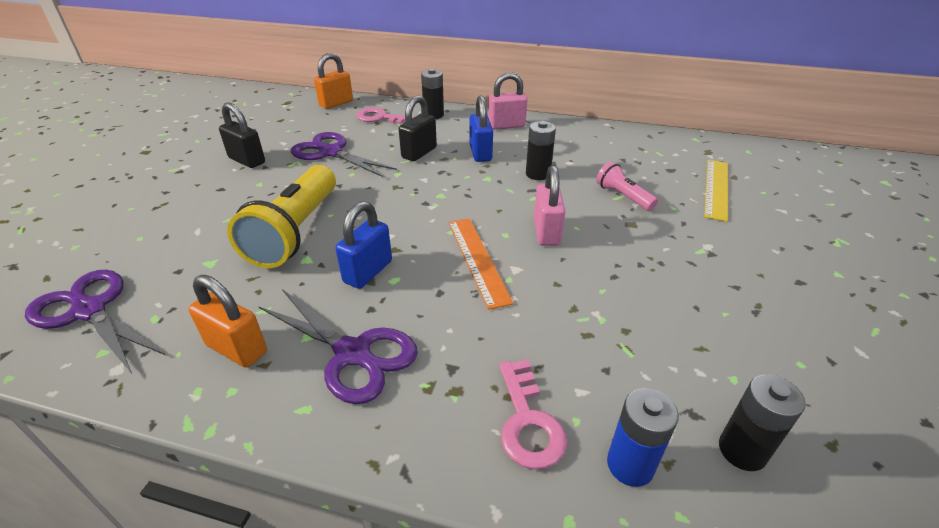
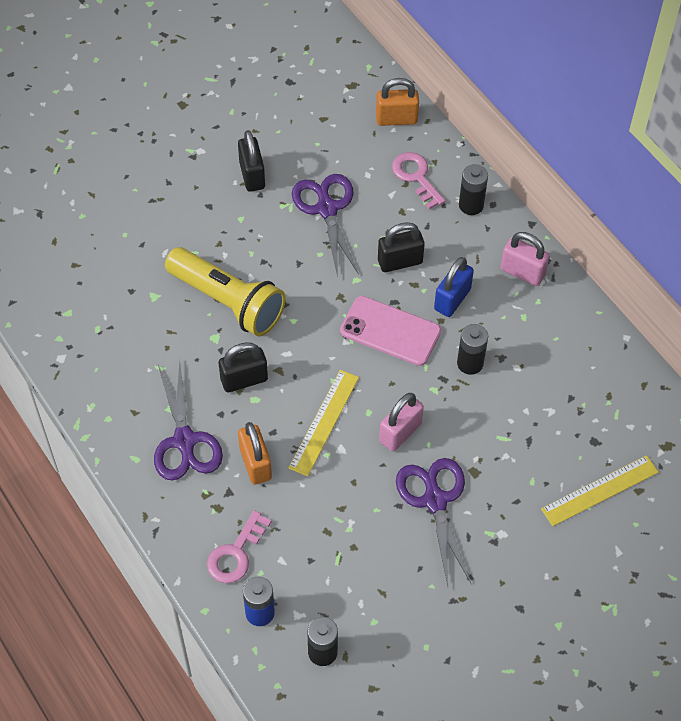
camera: 40 degrees right, 20 degrees up
purple scissors [25,270,165,373] -> purple scissors moved to [396,458,471,586]
orange padlock [189,275,267,368] -> orange padlock moved to [238,422,272,484]
yellow flashlight [227,165,336,268] -> yellow flashlight turned 105 degrees counterclockwise [165,247,286,337]
blue padlock [335,201,392,289] -> black padlock [219,342,268,392]
orange ruler [449,218,514,310] -> yellow ruler [288,370,359,476]
pink flashlight [596,162,658,211] -> none
none -> pink phone [340,296,441,366]

